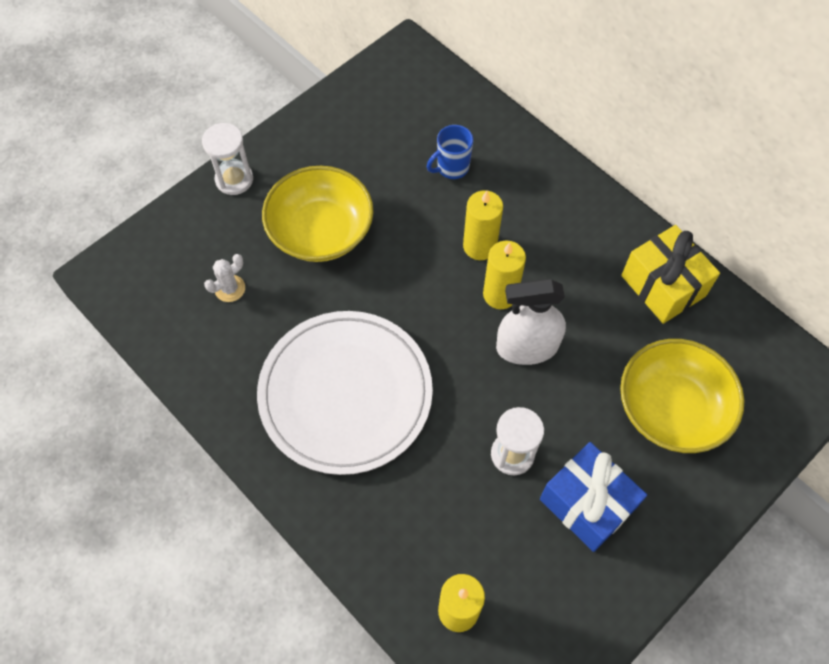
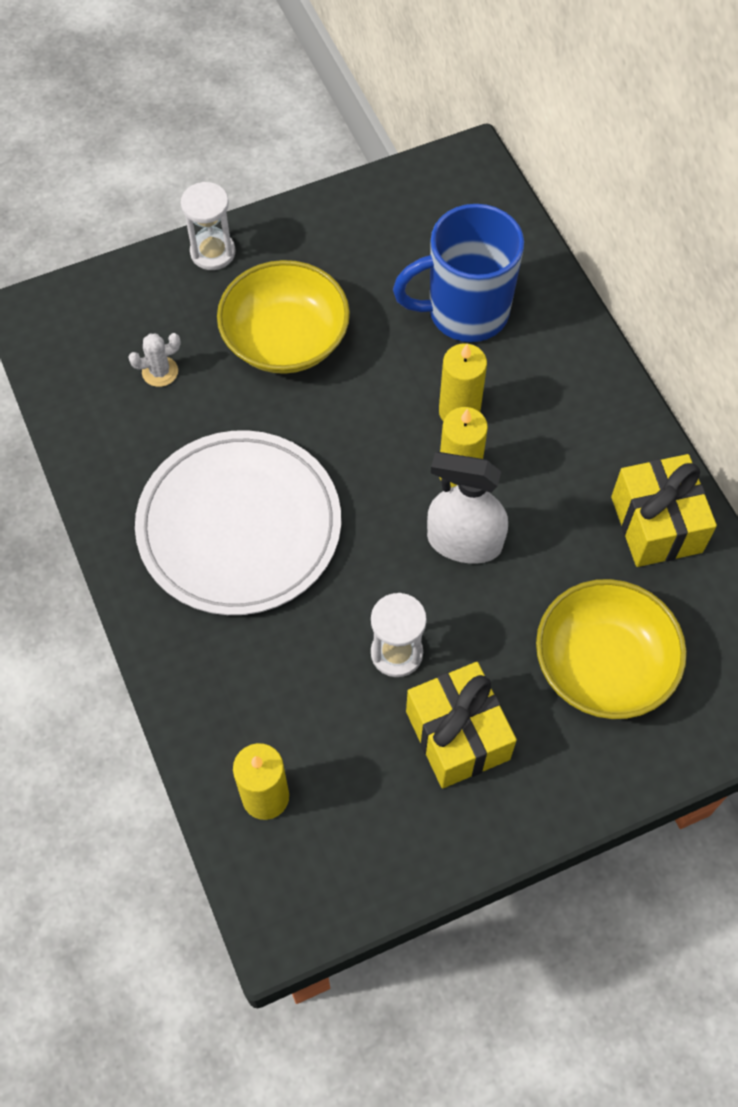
camera: 20 degrees right, 0 degrees up
blue mug [427,125,473,179] -> blue mug [393,204,524,342], size x2.02
blue gift [540,442,647,552] -> yellow gift [406,662,517,788]

